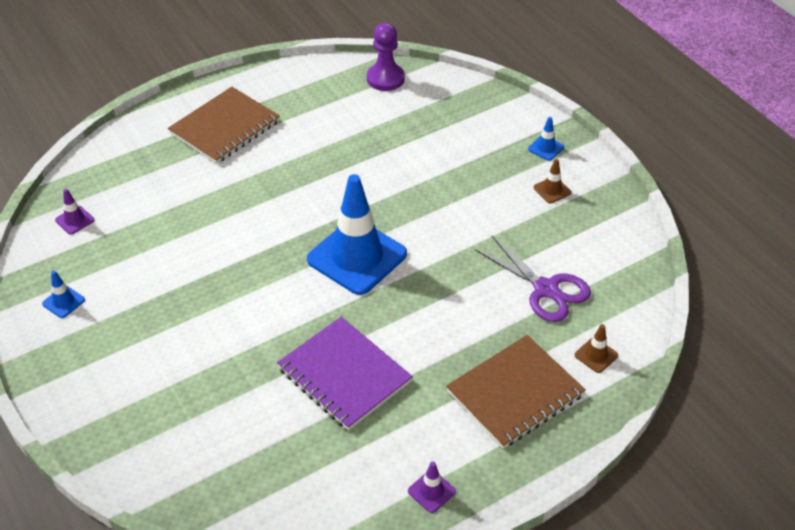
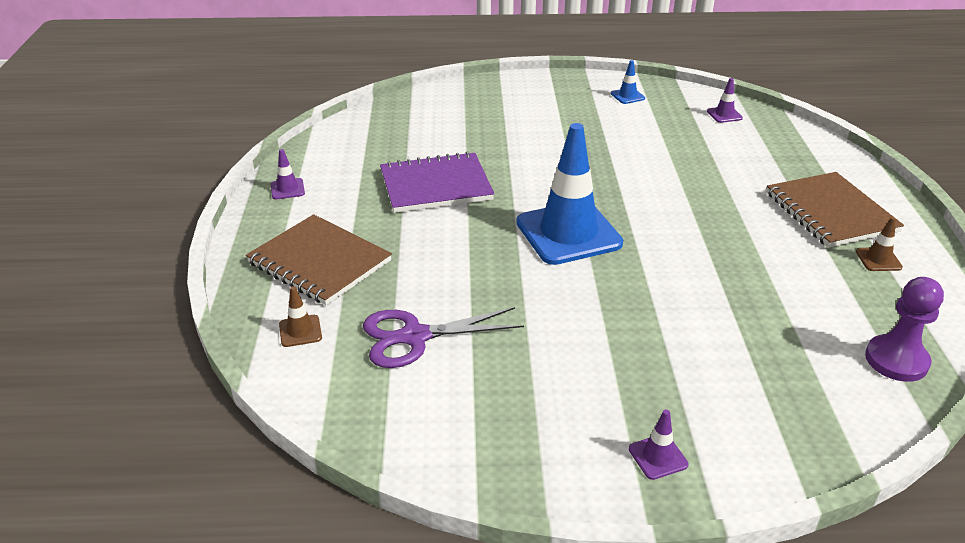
camera: 120 degrees right, 10 degrees down
brown notebook [446,335,586,448] -> brown notebook turned 45 degrees counterclockwise [246,214,392,305]
blue traffic cone [528,117,564,161] -> purple traffic cone [629,410,689,480]
brown traffic cone [533,159,571,204] -> brown traffic cone moved to [856,217,903,271]

